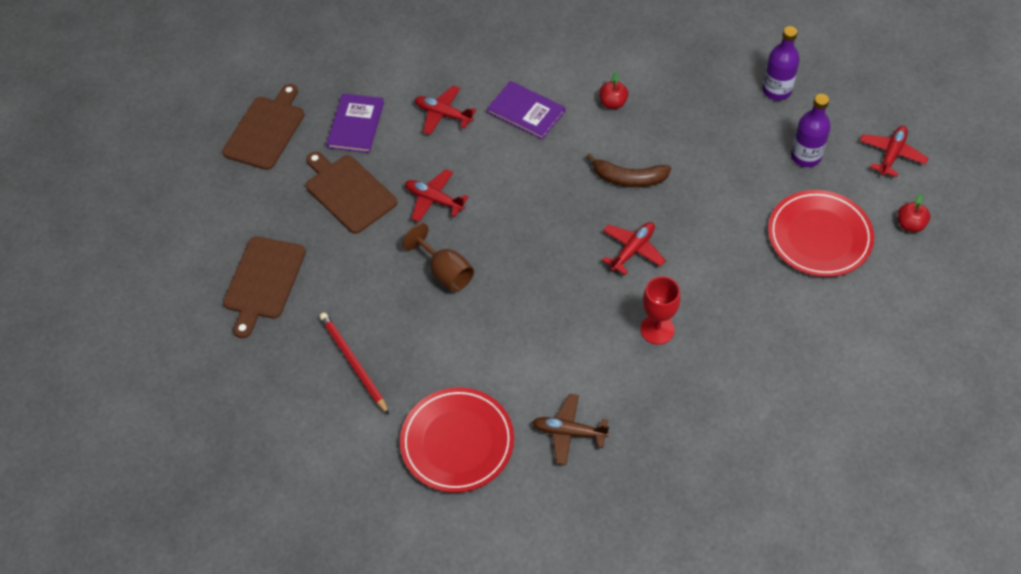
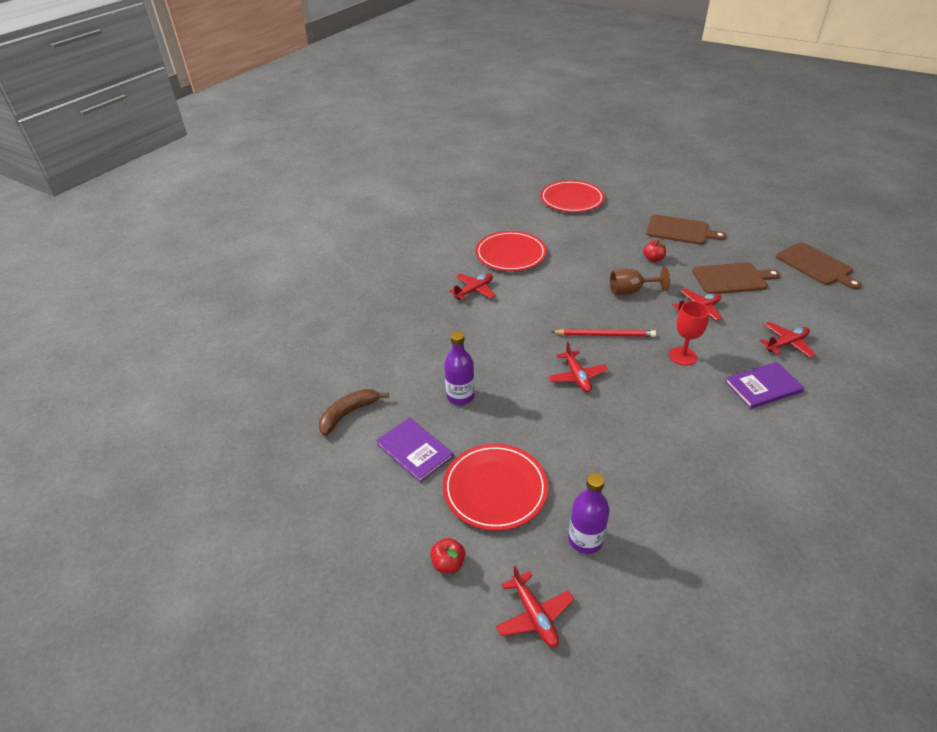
camera: 125 degrees right, 15 degrees down
brown cutting board [223,236,306,338] -> brown cutting board turned 150 degrees clockwise [646,215,726,245]
red pencil [319,313,389,415] -> red pencil moved to [552,329,656,337]
purple book [326,94,384,153] -> purple book moved to [376,418,454,482]
brown plane [532,394,609,465] -> red plane [449,273,495,300]
brown banana [586,153,671,187] -> brown banana moved to [319,389,389,436]
red apple [599,72,628,109] -> red apple moved to [643,240,667,262]
red goblet [640,276,681,345] -> red goblet moved to [669,301,710,366]
purple bottle [762,26,800,100] -> purple bottle moved to [444,331,475,405]
none -> red plate [540,180,605,212]

